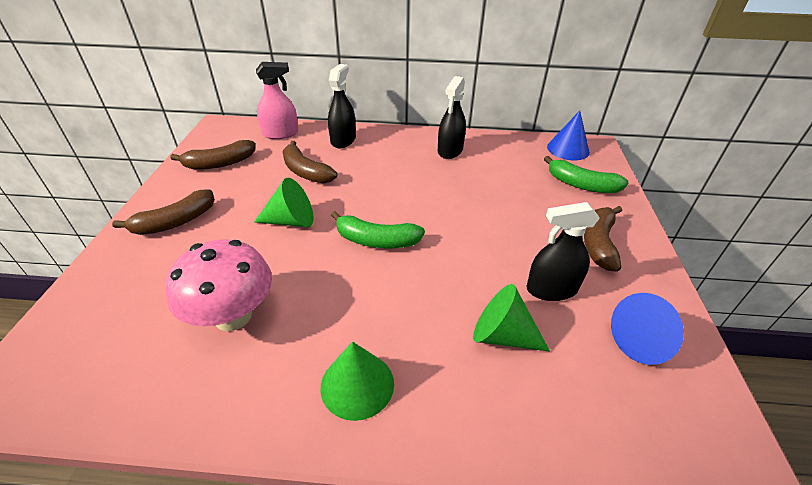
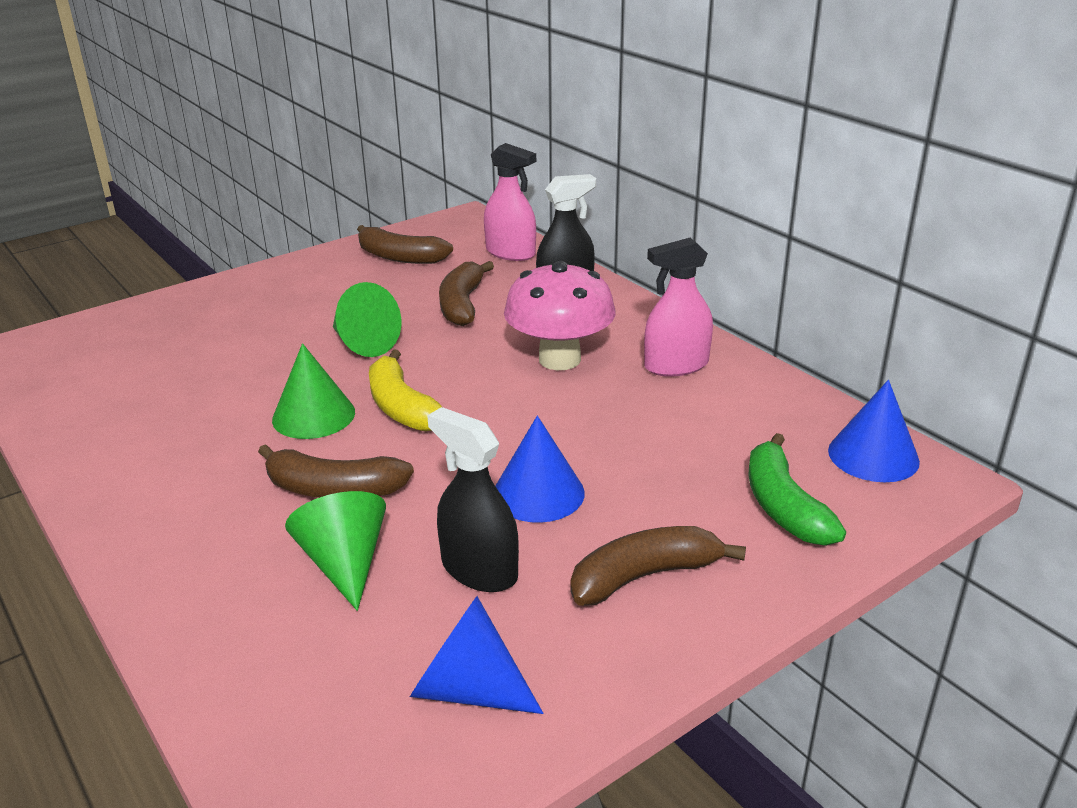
camera: 50 degrees right, 10 degrees down
brown banana [112,189,215,235] -> brown banana moved to [258,444,414,498]
pink mushroom [165,239,272,331] -> pink mushroom moved to [504,261,615,370]
green cone [321,342,394,421] -> green cone moved to [272,343,355,439]
green banana [331,211,425,248] -> yellow banana [369,349,442,431]
black spray bottle [438,76,466,159] -> pink spray bottle [644,238,713,377]
none -> blue cone [495,416,585,523]

